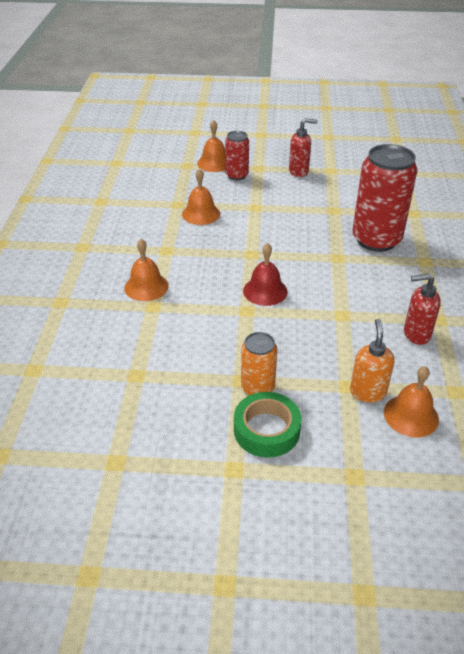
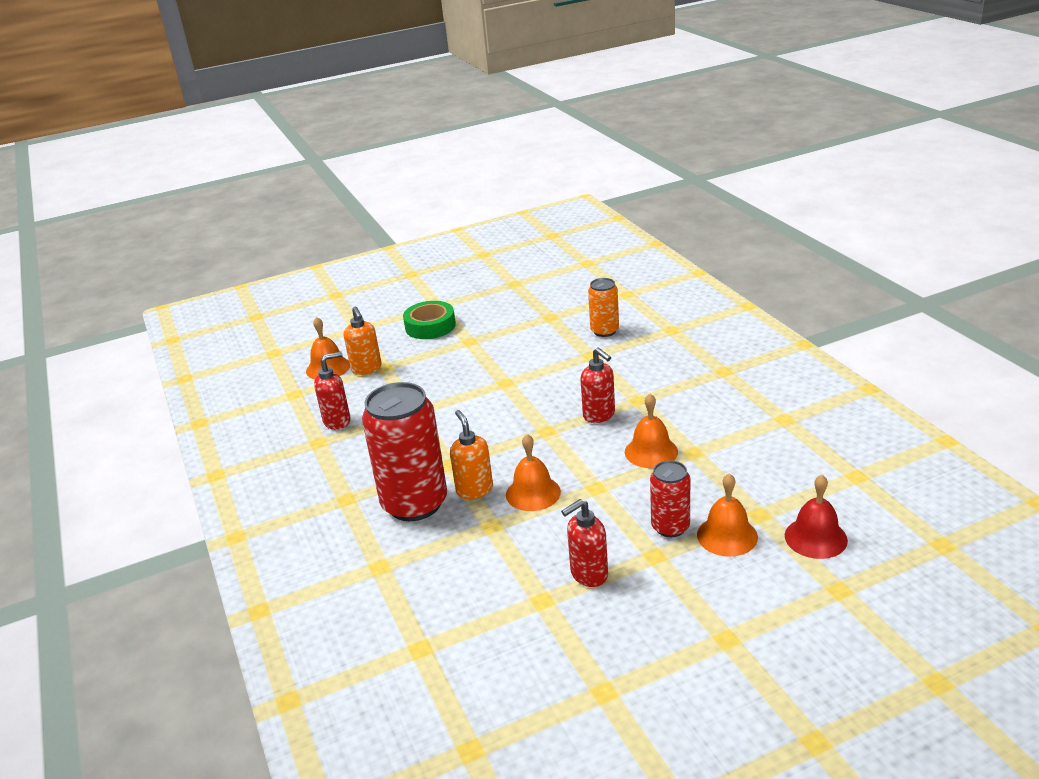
camera: 155 degrees right, 10 degrees down
orange bell [124,239,169,301] -> orange bell moved to [506,434,561,511]
orange can [241,332,278,395] -> orange can moved to [588,278,619,337]
red bell [243,243,288,306] -> red bell moved to [785,475,848,559]
none -> orange soap dispenser [450,410,493,499]
none -> red soap dispenser [580,347,615,423]

